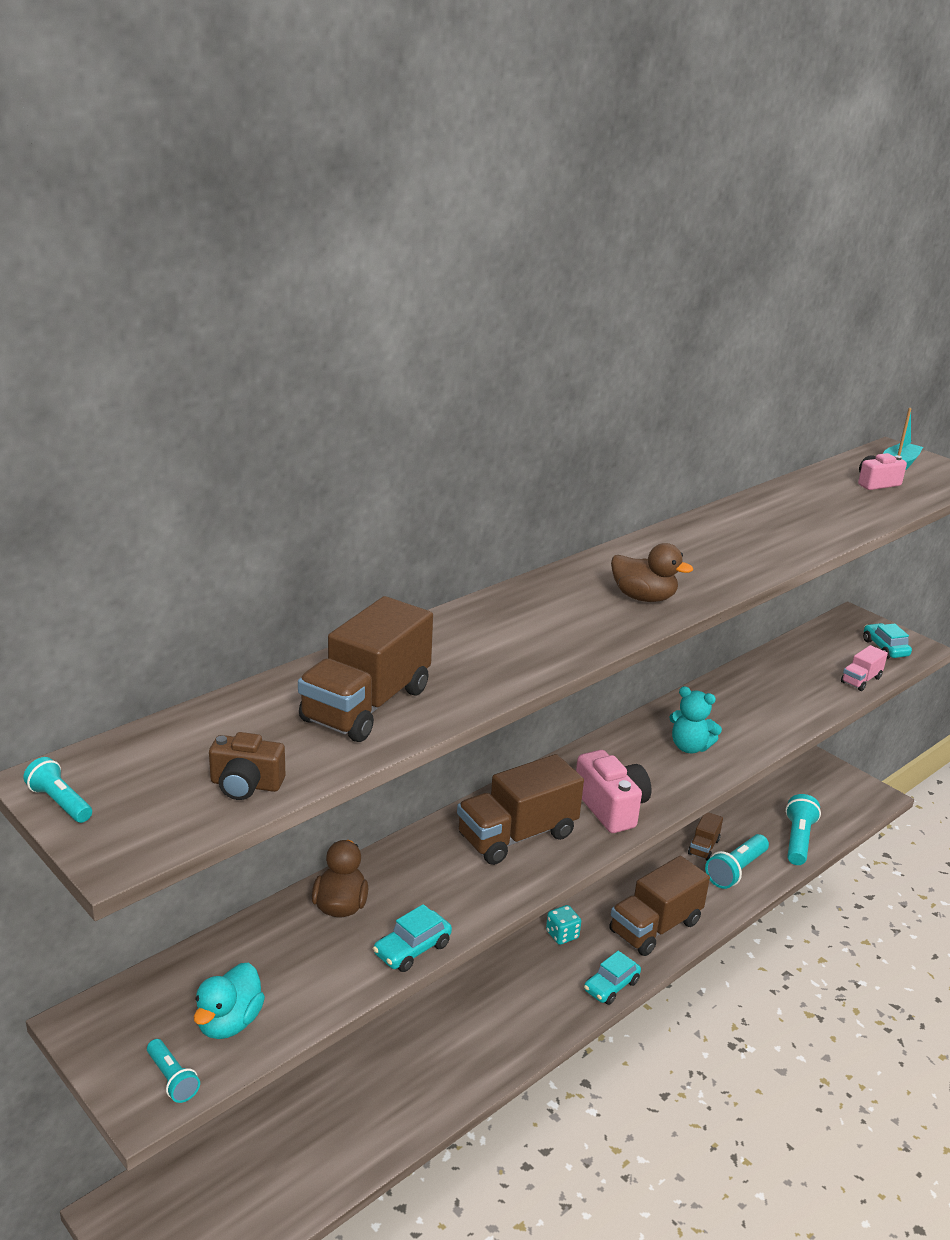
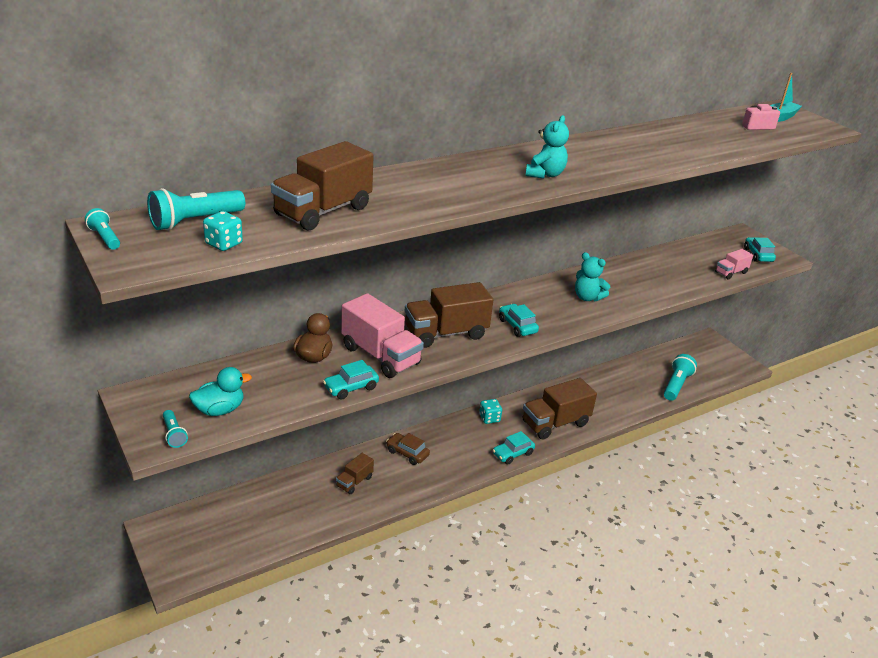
camera: 10 degrees right, 5 degrees up
turquoise duck [194,963,265,1039] -> turquoise duck turned 150 degrees counterclockwise [189,367,252,416]
brown camera [209,732,285,800] -> turquoise dice [203,211,243,251]
pink camera [576,750,652,833] -> turquoise car [499,304,539,337]
brown duck [611,543,693,602] -> turquoise teddy bear [525,115,569,179]
brown truck [688,812,723,861] -> brown truck moved to [336,453,374,494]
turquoise flashlight [705,834,769,889] -> turquoise flashlight moved to [147,188,245,230]
none -> pink truck [341,293,424,378]
none -> brown car [386,433,430,465]

